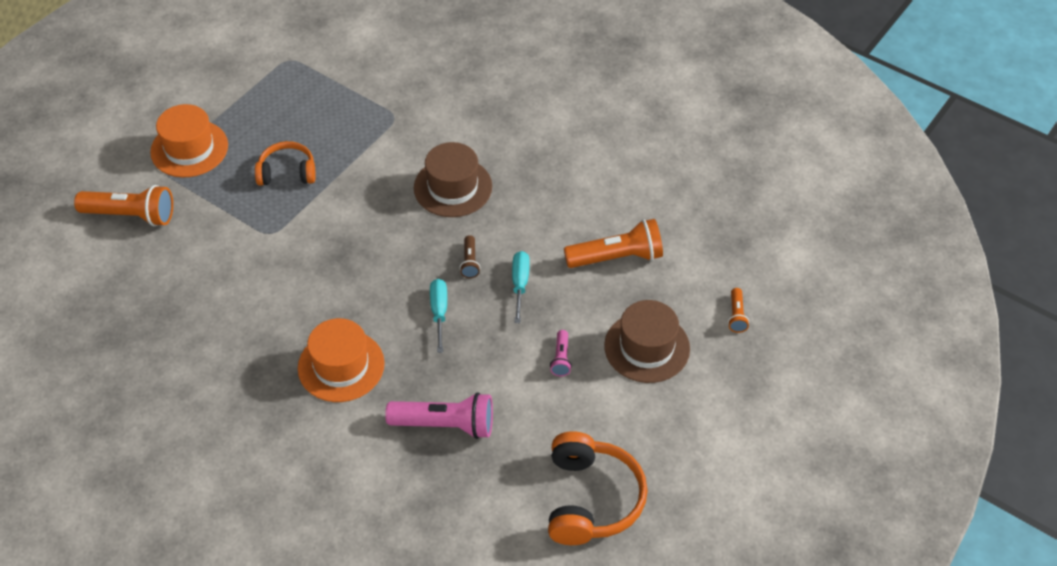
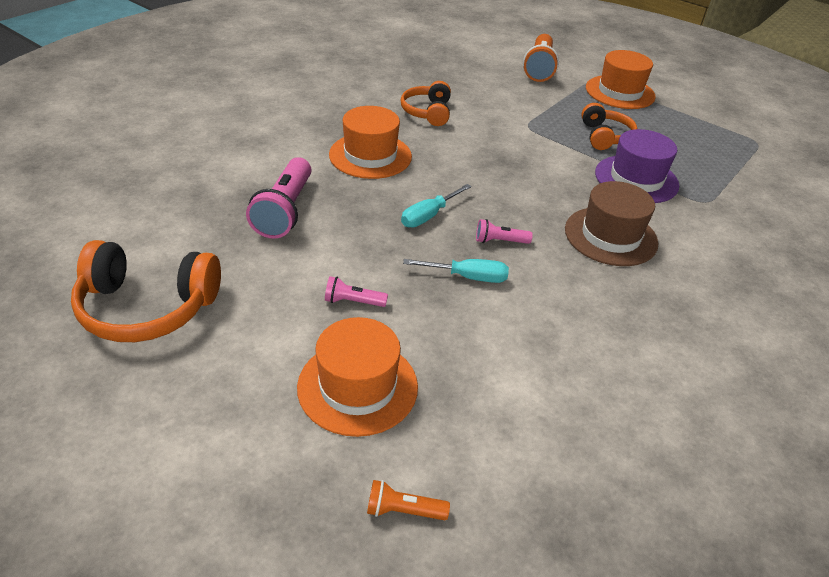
camera: 90 degrees right, 10 degrees down
turquoise screwdriver [430,279,447,353] -> turquoise screwdriver turned 135 degrees clockwise [401,184,472,227]
brown flashlight [460,235,480,278] -> pink flashlight [476,219,533,244]
orange flashlight [564,219,663,268] -> none
brown hat [604,300,690,383] -> orange hat [297,317,418,437]
none -> orange headphones [401,81,451,126]
none -> purple hat [595,129,679,203]

